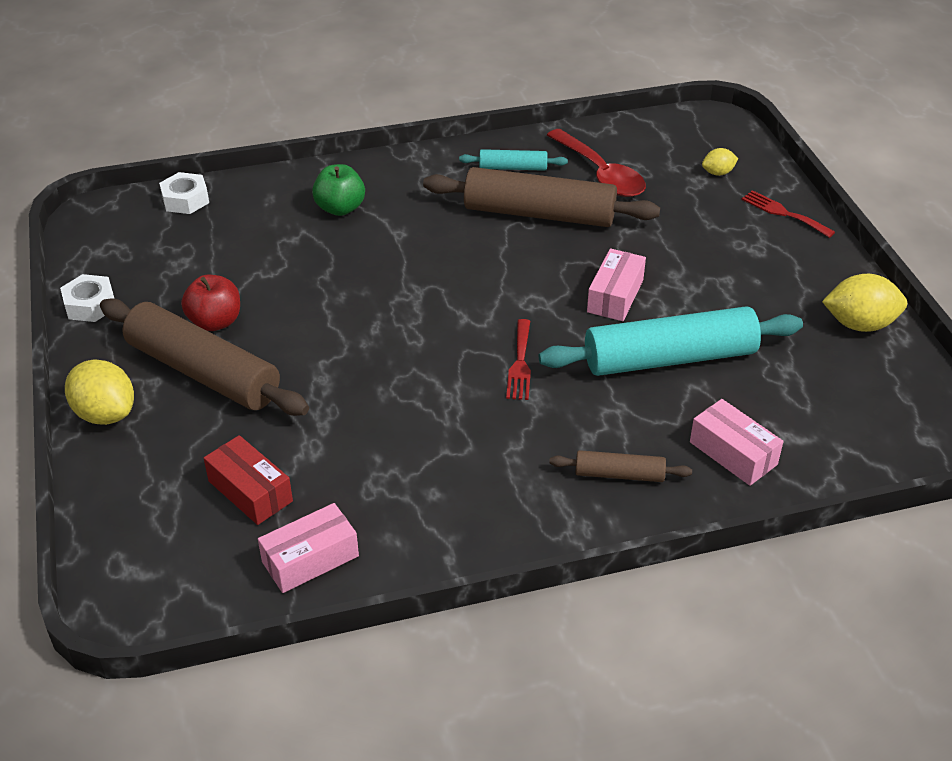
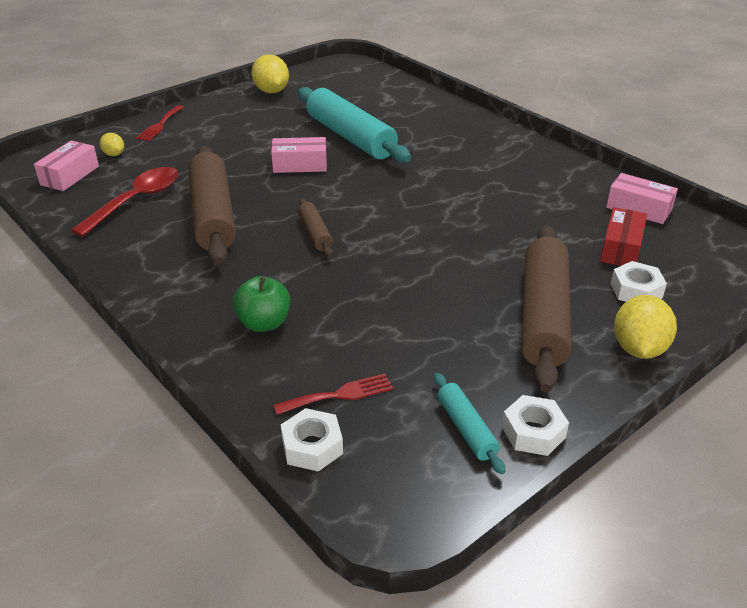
camera: 115 degrees left, 5 degrees down
red apple [181,275,240,331] -> none
turquoise rolling pin [459,149,568,171] -> turquoise rolling pin moved to [434,373,506,474]
red fork [506,319,531,400] -> red fork moved to [273,373,393,415]
brown rolling pin [549,450,692,482] -> brown rolling pin moved to [298,198,333,257]
pink box [690,399,783,486] -> pink box moved to [34,140,99,191]
none -> white nut [611,261,667,302]

